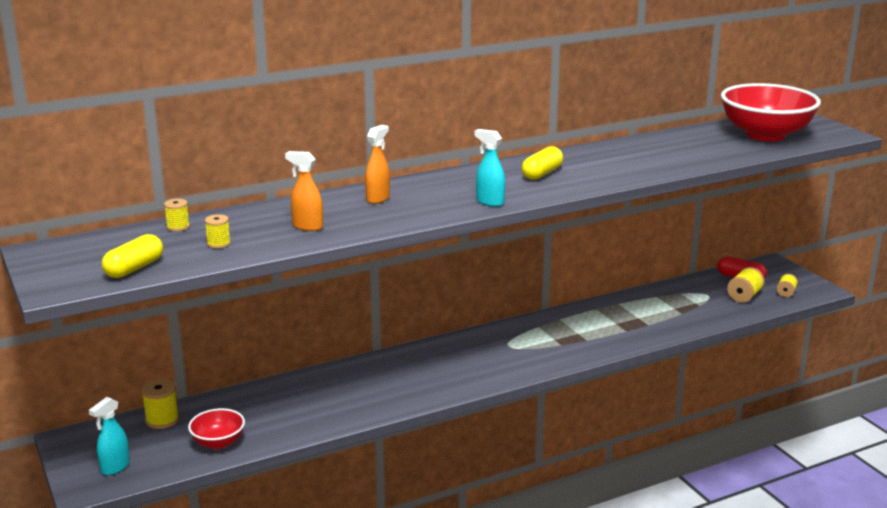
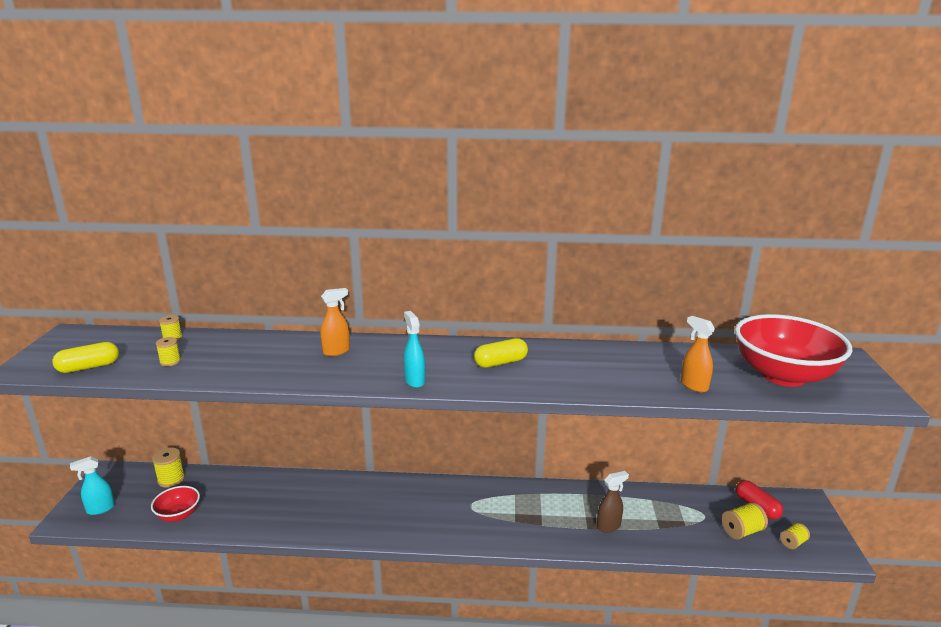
camera: 30 degrees right, 0 degrees up
orange spray bottle [285,151,323,231] -> orange spray bottle moved to [681,316,715,392]
none -> brown spray bottle [597,471,629,533]

